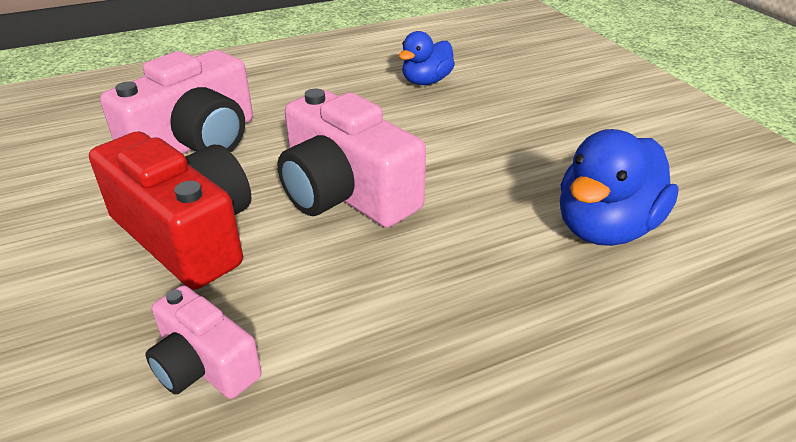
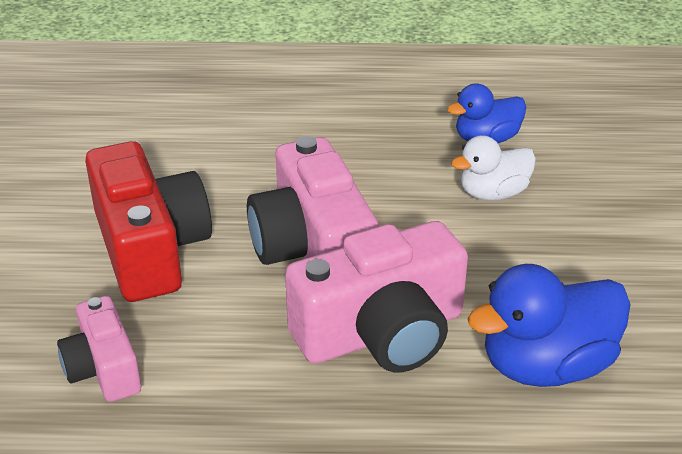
camera: 25 degrees right, 0 degrees up
pink camera [100,50,253,154] -> pink camera moved to [285,221,468,373]
none -> white duck [451,135,536,201]

